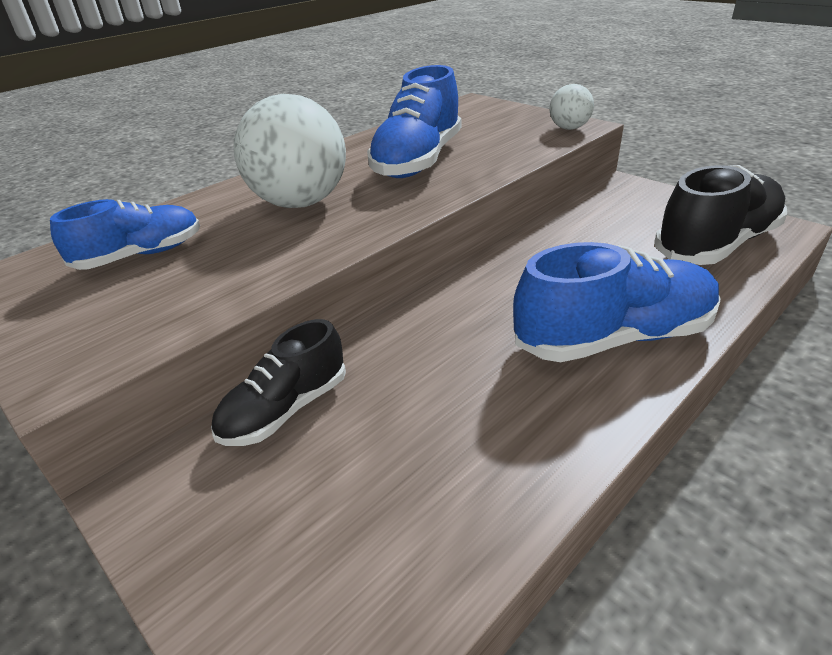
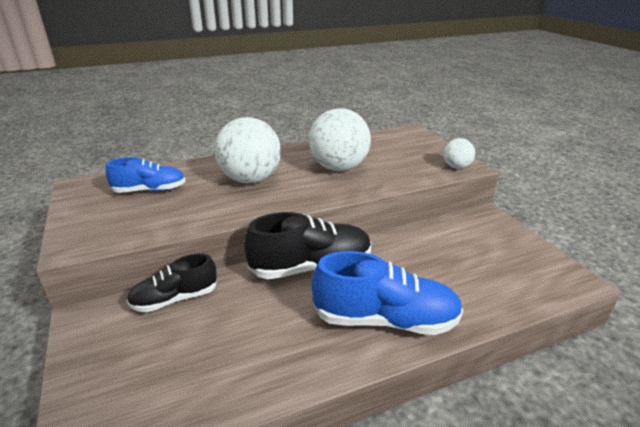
camera: 20 degrees right, 5 degrees down
blue shoe [367,65,461,178] -> white ball [309,108,371,171]
black shoe [654,165,787,265] -> black shoe moved to [244,212,372,279]

